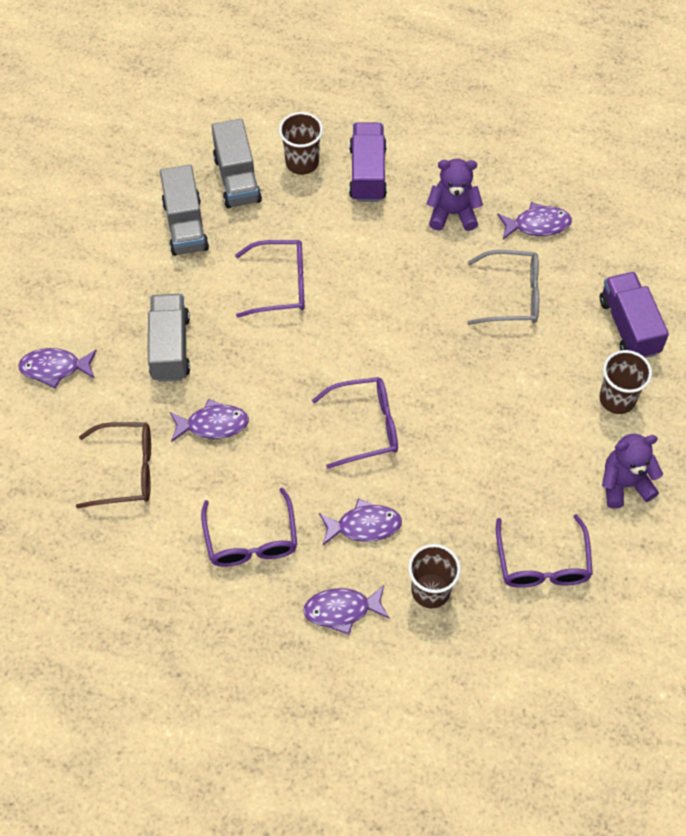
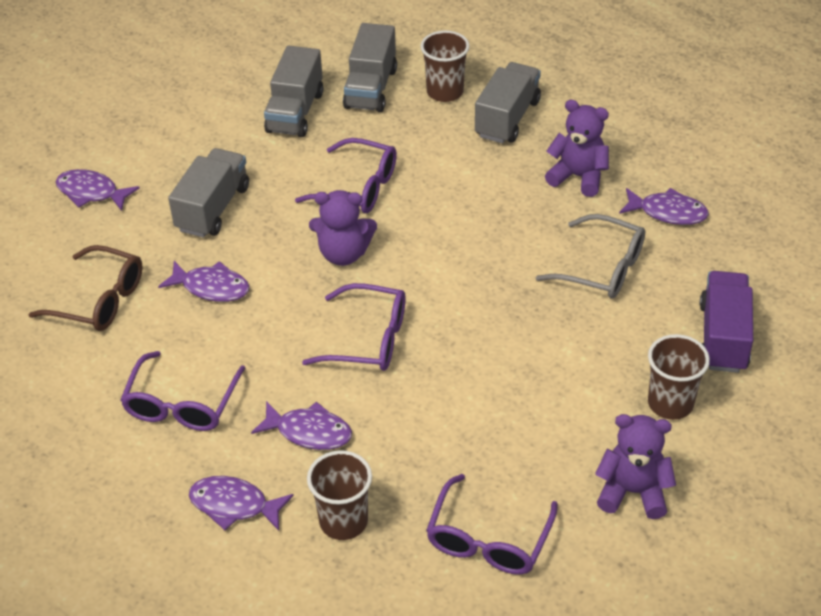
camera: 25 degrees right, 15 degrees down
purple truck [349,122,387,202] -> grey truck [475,62,541,143]
none -> purple teddy bear [309,190,377,266]

